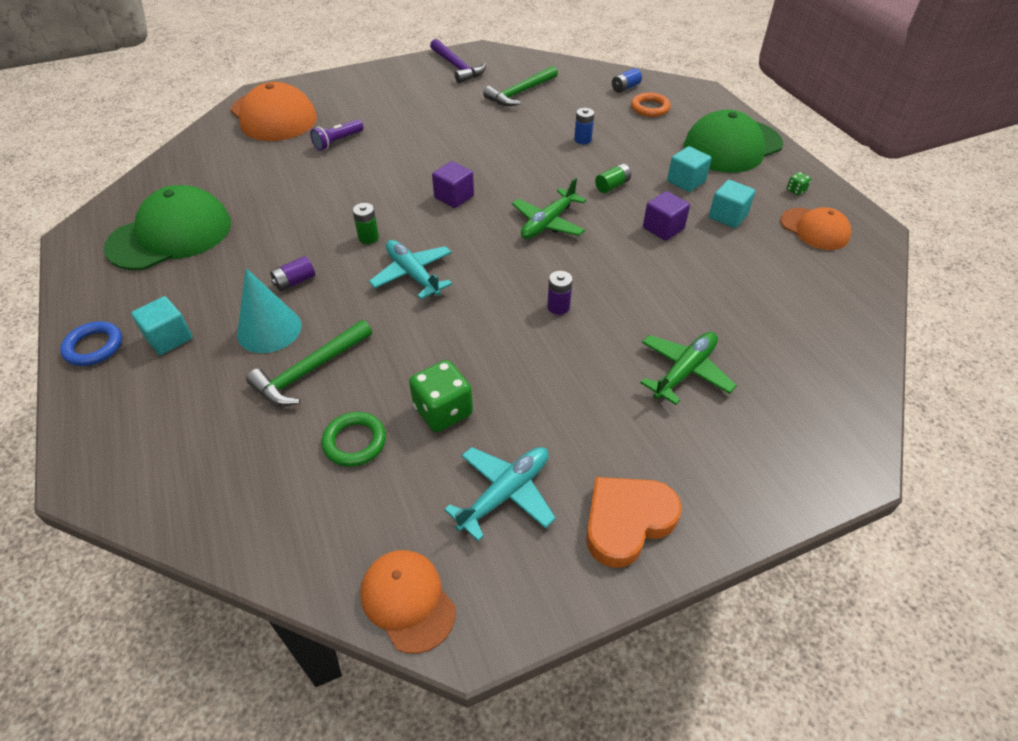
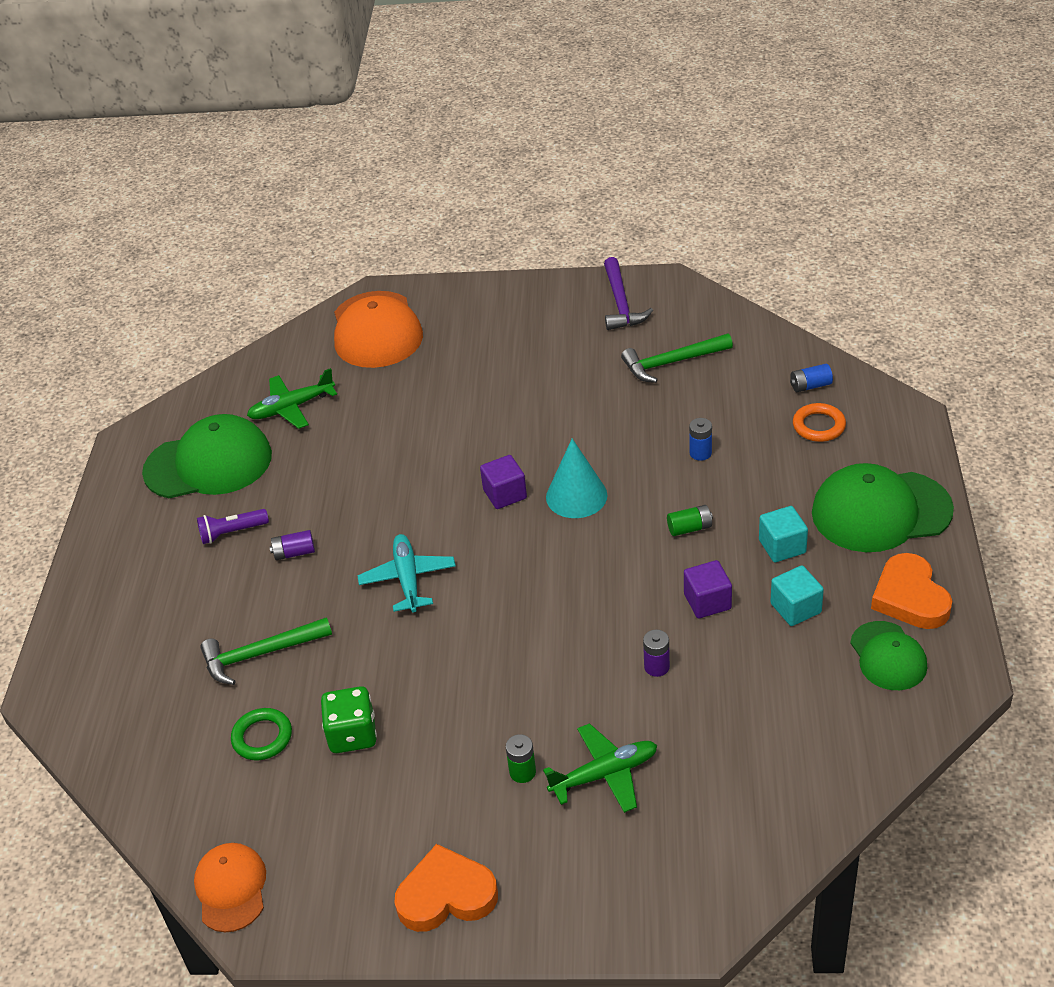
camera: 30 degrees right, 5 degrees down
blue ring [60,321,122,366] -> none
turquoise cube [131,296,193,355] -> none
turquoise cone [237,268,302,353] -> turquoise cone moved to [546,438,607,518]
purple flashlight [310,119,363,151] -> purple flashlight moved to [197,509,269,544]
green battery [353,203,379,244] -> green battery moved to [506,734,536,783]
turquoise plane [444,447,556,541] -> none
green plane [512,177,587,239] -> green plane moved to [247,368,337,429]
purple battery [547,271,572,315] -> purple battery moved to [643,630,670,677]
orange cap [780,207,851,250] -> green cap [850,621,927,690]
green dice [787,172,811,195] -> orange heart [871,553,952,629]

